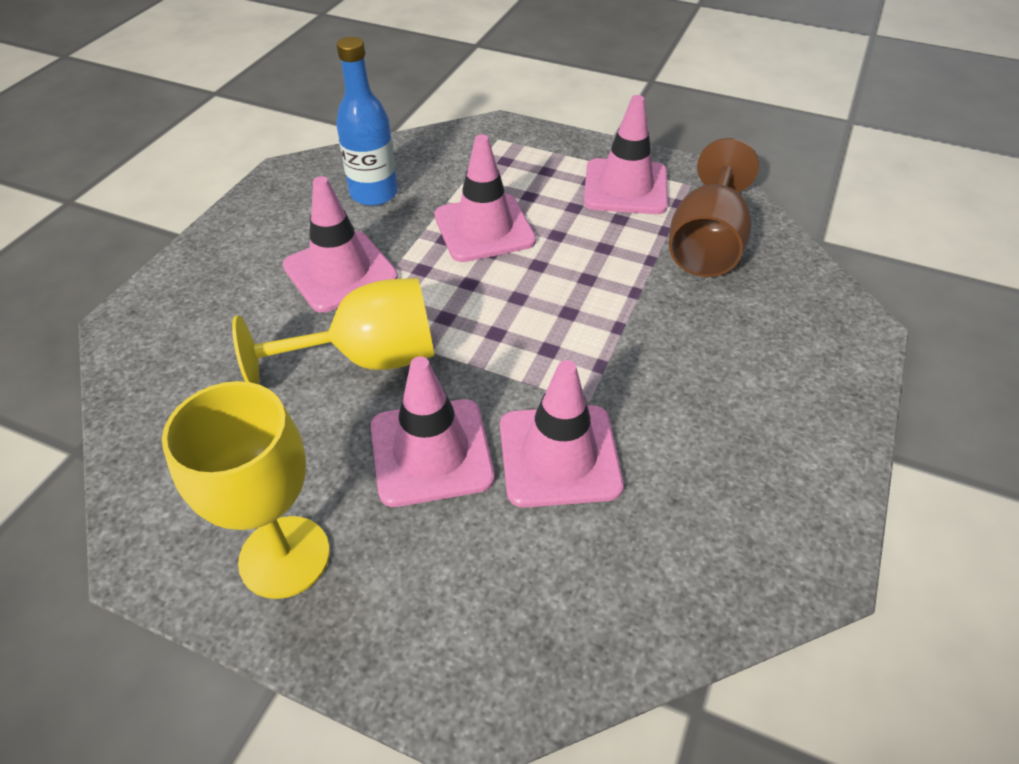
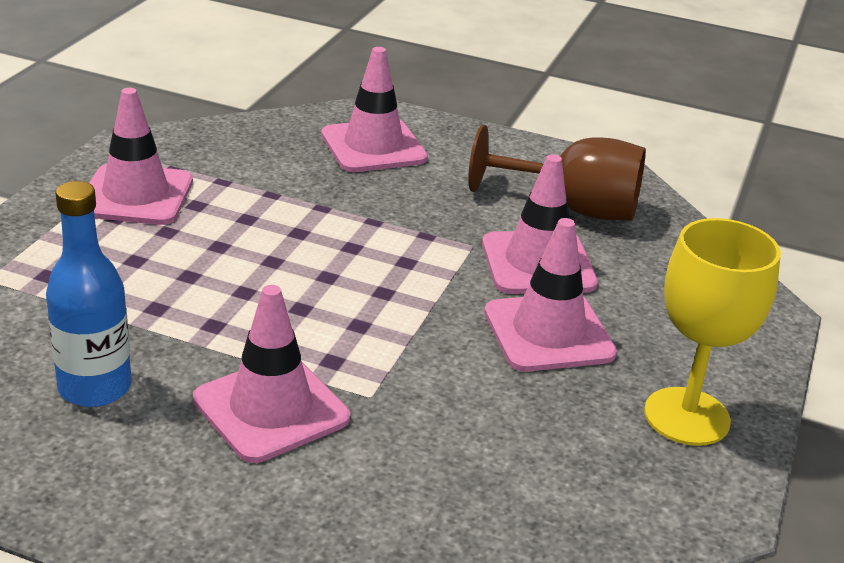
camera: 95 degrees left, 15 degrees down
yellow goblet [232,278,434,384] -> none
pink traffic cone [434,134,536,262] -> pink traffic cone moved to [321,47,428,172]
brown goblet [669,138,759,277] -> brown goblet moved to [468,125,646,221]

